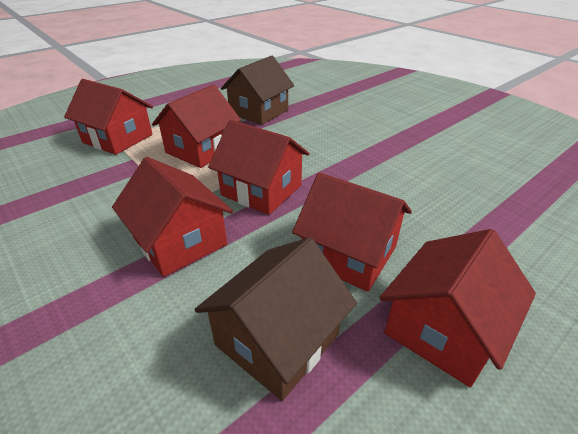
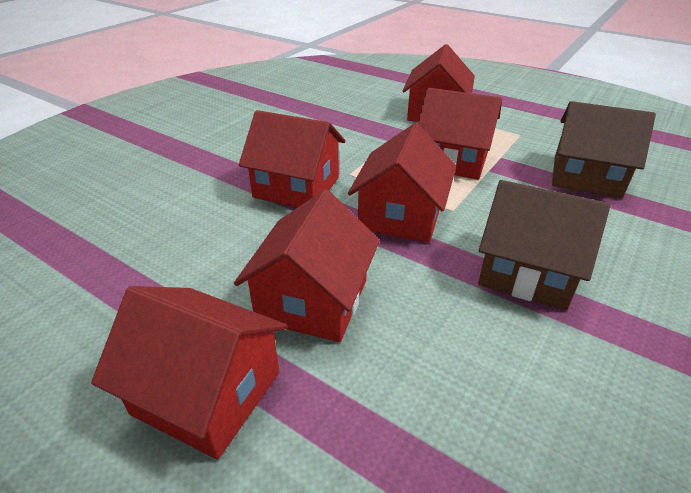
camera: 75 degrees right, 0 degrees up
red house [112,157,233,277] -> red house turned 75 degrees clockwise [239,110,345,208]
brown house [195,237,357,401] -> brown house moved to [478,180,610,310]

